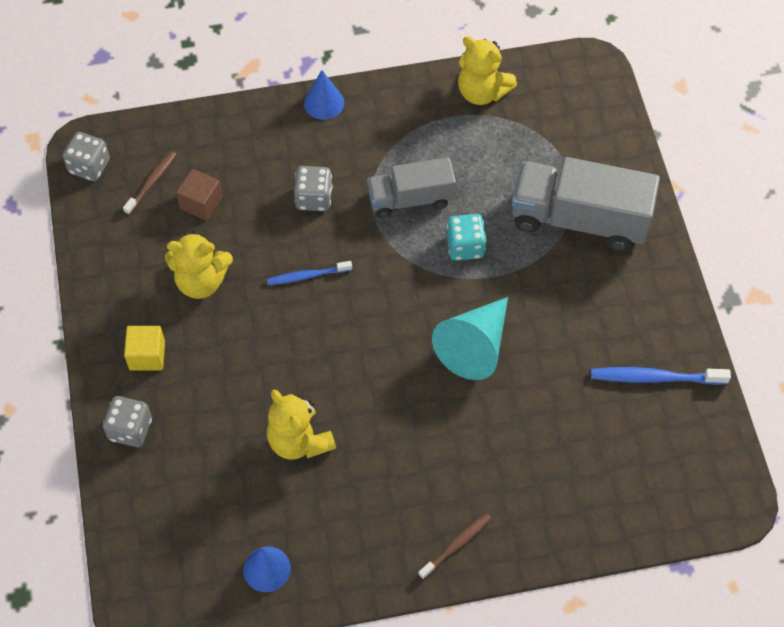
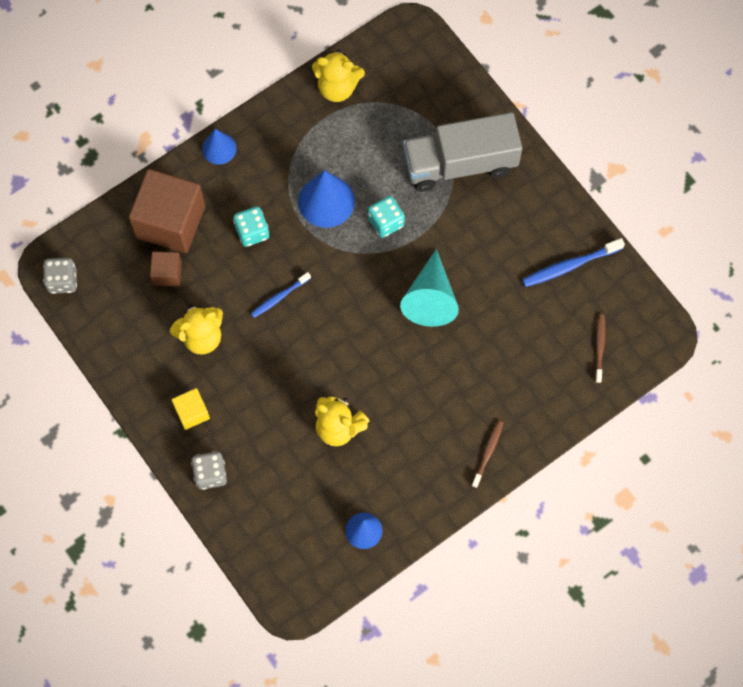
camera: 25 degrees left, 10 degrees up
brown toothbrush [123,151,176,215] -> brown toothbrush moved to [595,314,605,383]
grey dice [294,166,333,211] -> turquoise dice [233,206,269,247]
grey truck [367,157,456,218] -> blue cone [298,170,355,228]
none -> brown cube [129,169,205,253]

